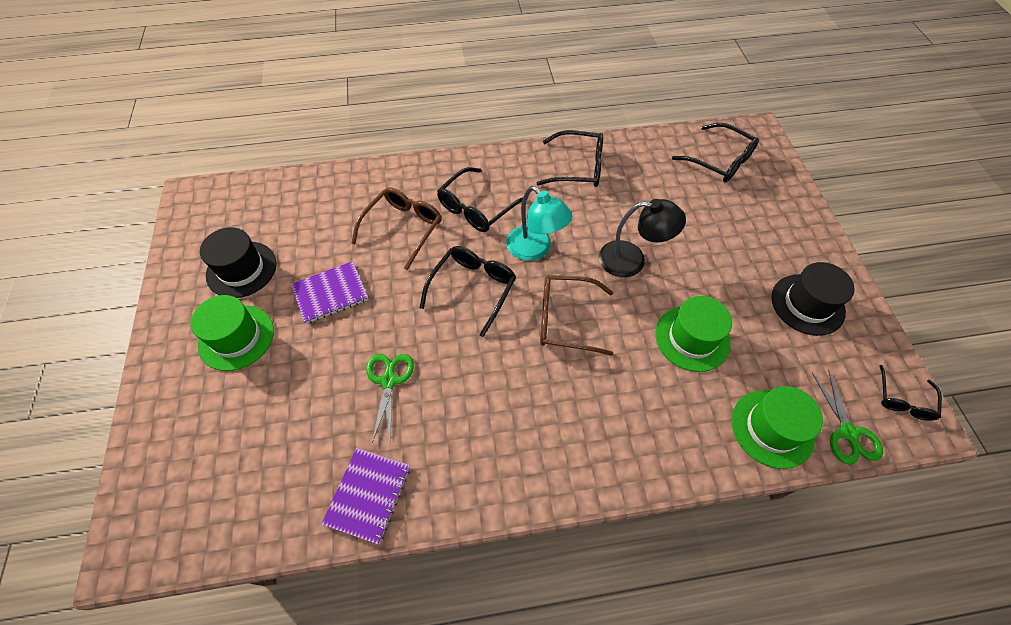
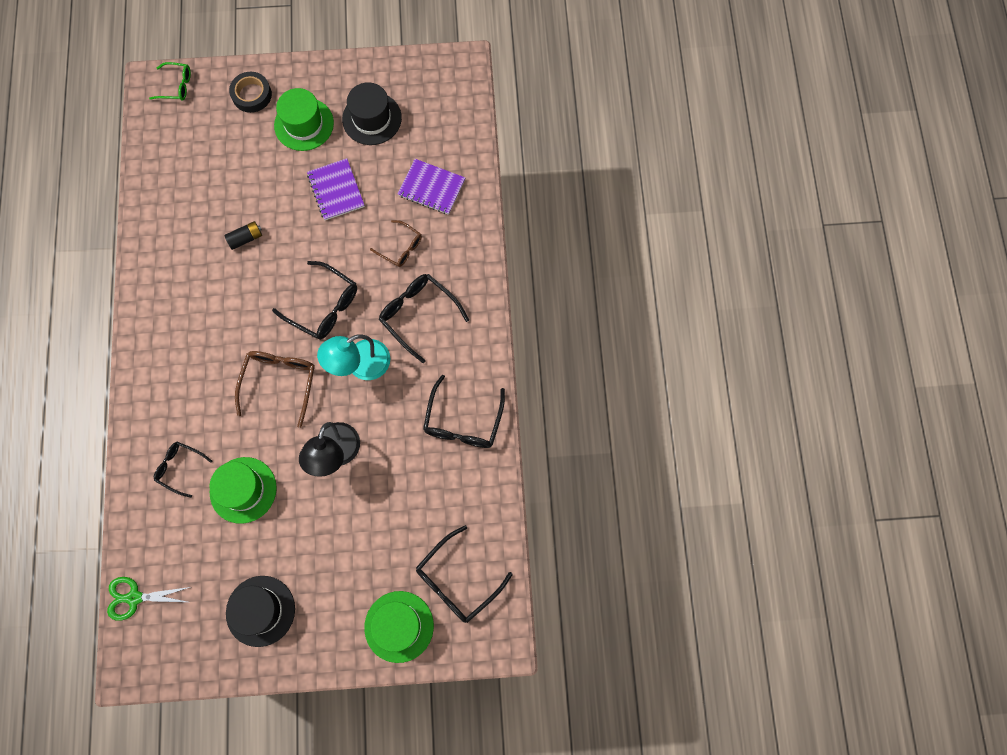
camera: 95 degrees right, 15 degrees up
purple notebook [321,448,410,544] -> purple notebook moved to [398,159,465,215]
brown glasses [351,187,442,270] -> brown glasses [370,220,422,267], size x0.62
green scissors [366,354,414,443] -> black battery [224,221,262,250]
green hat [732,386,823,469] -> green hat moved to [364,591,434,663]
black glasses [879,365,942,421] -> black glasses moved to [154,442,212,498]
none -> green glasses [149,62,191,101]
none -> black tape [229,72,272,113]

